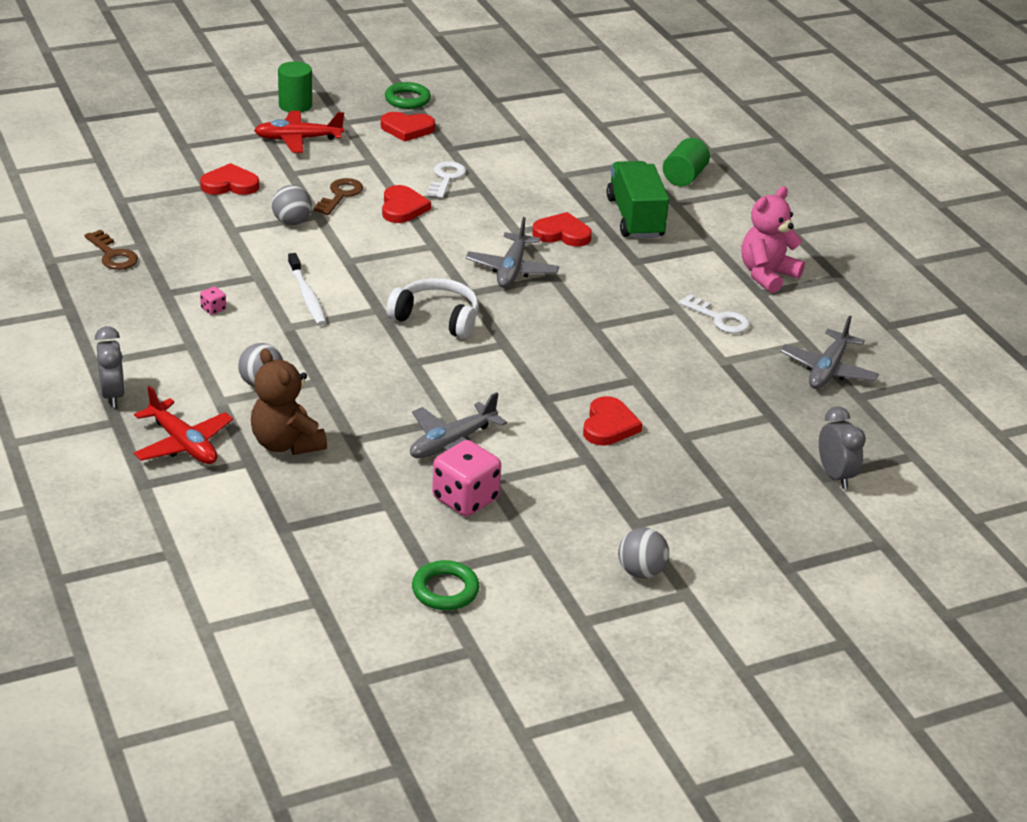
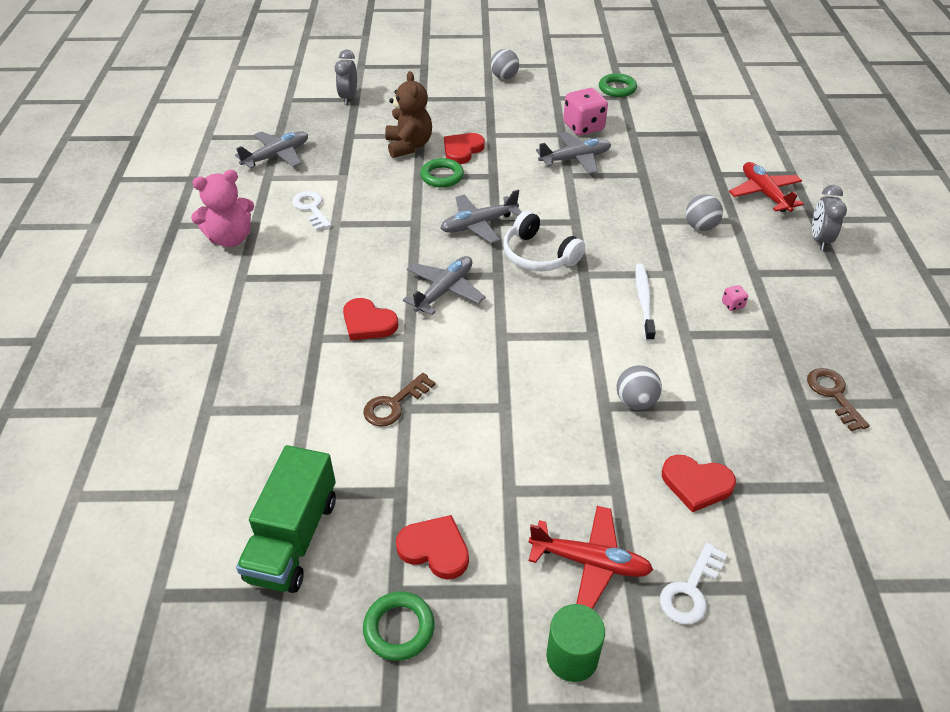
camera: 155 degrees left, 10 degrees up
brown teddy bear [251,348,327,455] -> brown teddy bear moved to [385,71,432,158]
brown key [313,178,363,215] -> brown key moved to [363,373,436,427]
red heart [382,185,431,223] -> none
white key [427,161,466,198] -> white key moved to [660,543,727,624]
green truck [607,161,669,239] -> green truck moved to [236,445,336,593]
green cylinder [663,138,710,186] -> none
none -> green ring [420,158,464,188]
none -> grey plane [441,190,522,244]

